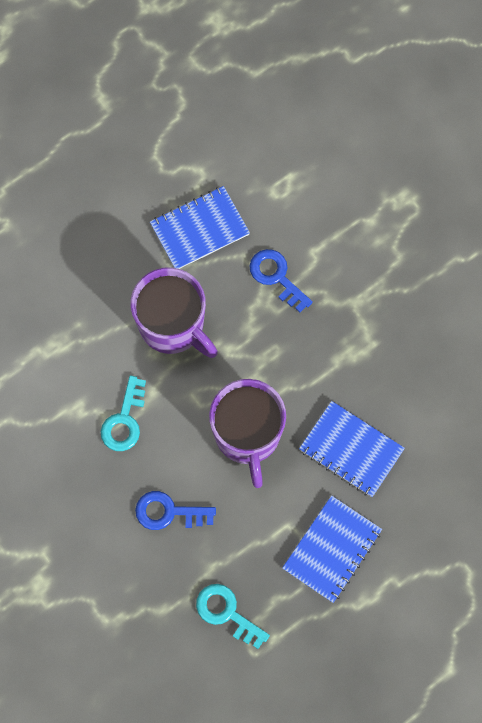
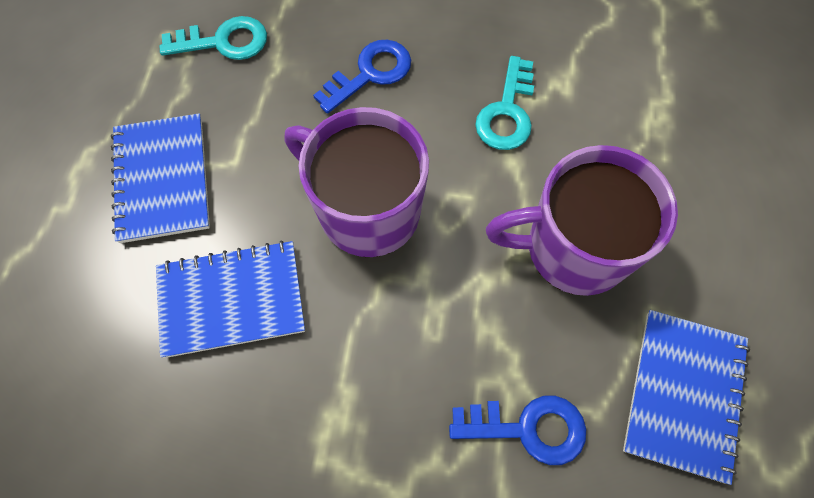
camera: 135 degrees right, 5 degrees down
turquoise key [101,375,146,451] -> turquoise key turned 135 degrees counterclockwise [475,56,534,150]

